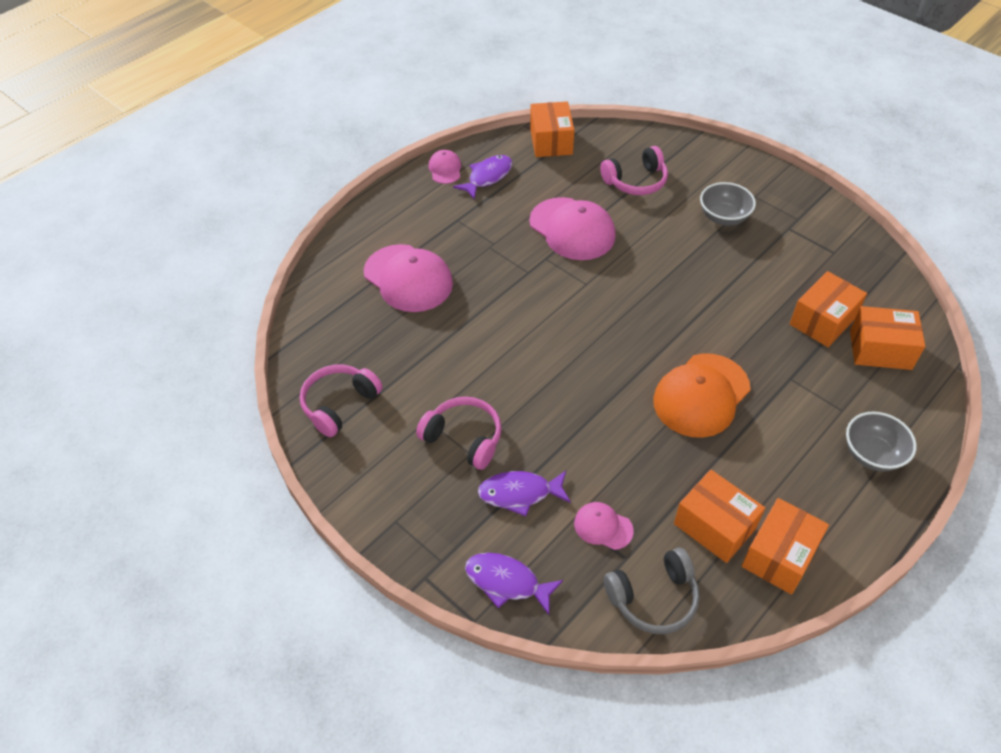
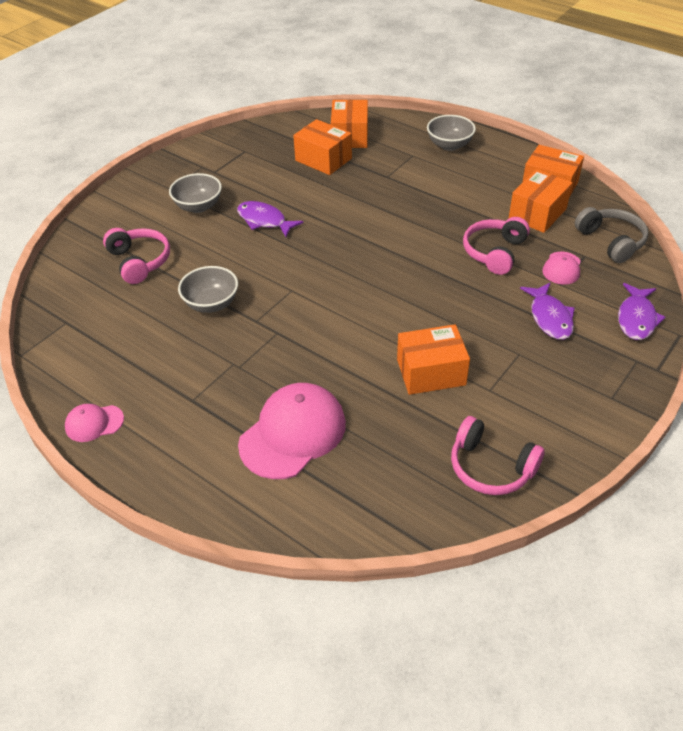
camera: 95 degrees left, 5 degrees down
pink headphones [416,397,502,470] -> pink headphones moved to [463,217,530,275]
purple fish [453,155,513,199] -> purple fish moved to [237,201,303,237]
pink cap [529,197,616,260] -> grey bowl [178,266,238,313]
orange box [530,101,574,157] -> orange box moved to [397,324,470,395]
orange cap [653,353,750,438] -> none

